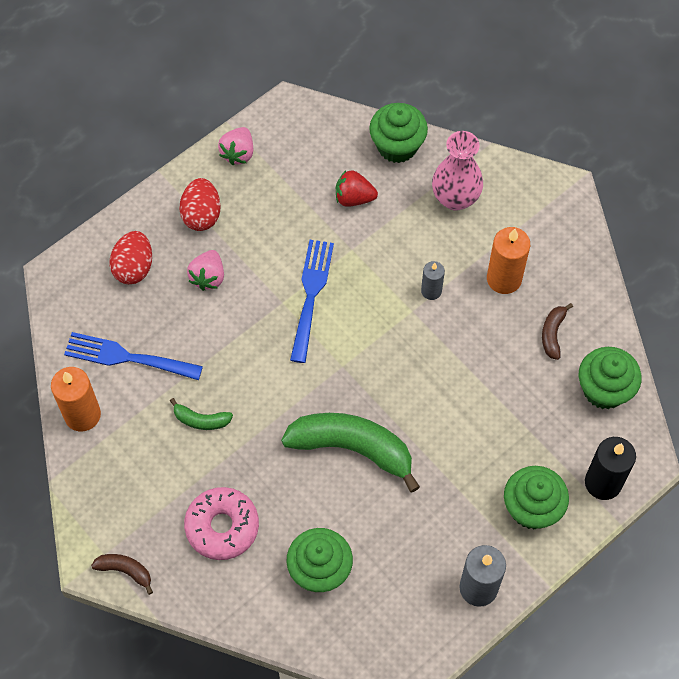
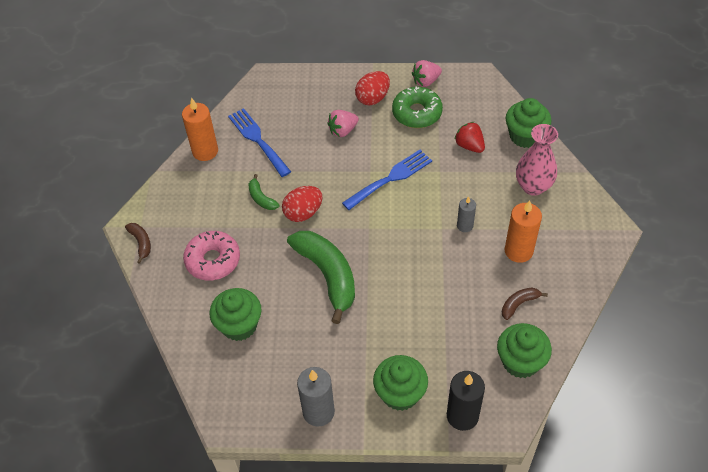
camera: 45 degrees right, 10 degrees down
red egg [109,231,152,284] -> red egg moved to [282,186,322,222]
none -> green donut [392,86,443,128]

